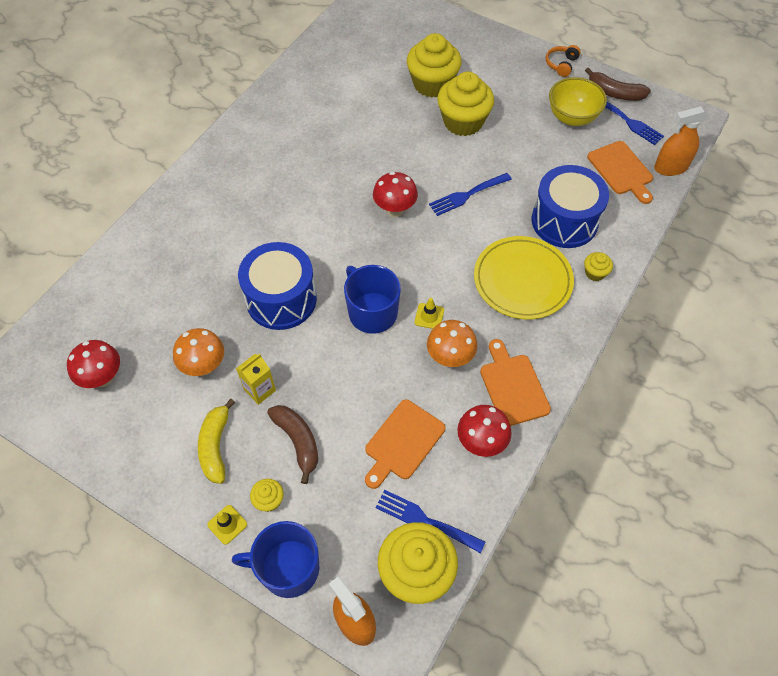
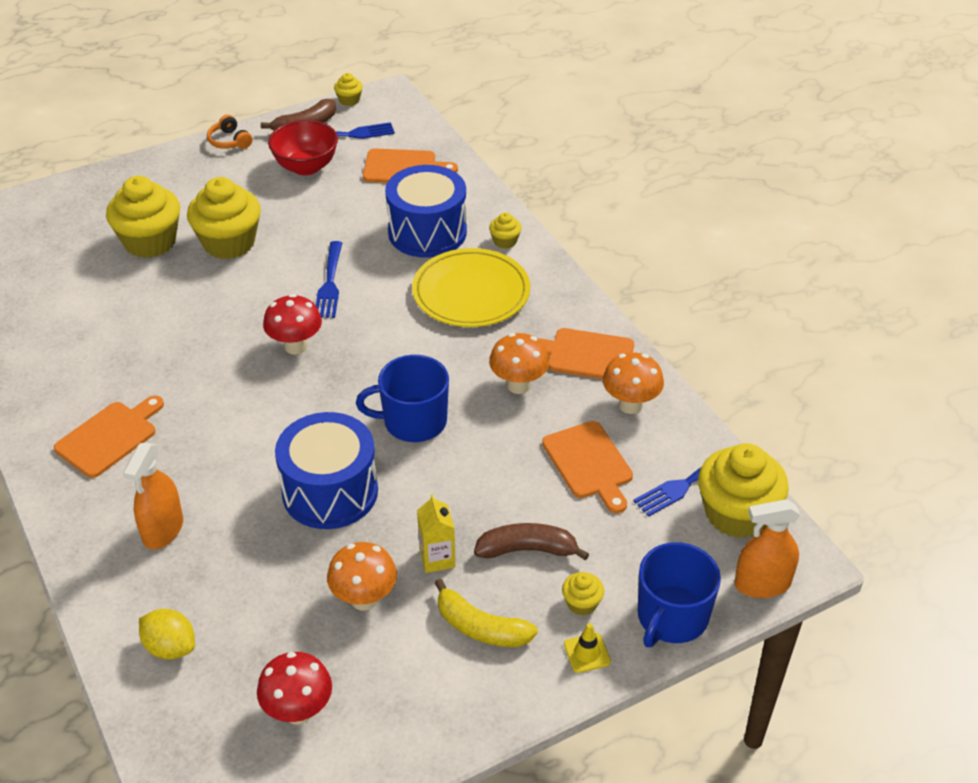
camera: 60 degrees left, 15 degrees down
yellow traffic cone [415,298,444,329] -> none
red mushroom [457,405,512,457] -> orange mushroom [603,352,664,414]
yellow bowl [549,77,607,126] -> red bowl [268,120,338,176]
orange spray bottle [654,106,708,176] -> orange spray bottle moved to [123,443,183,550]
none -> orange cutting board [54,395,164,478]
none -> yellow lemon [139,609,195,660]
none -> yellow cupcake [334,73,363,106]

